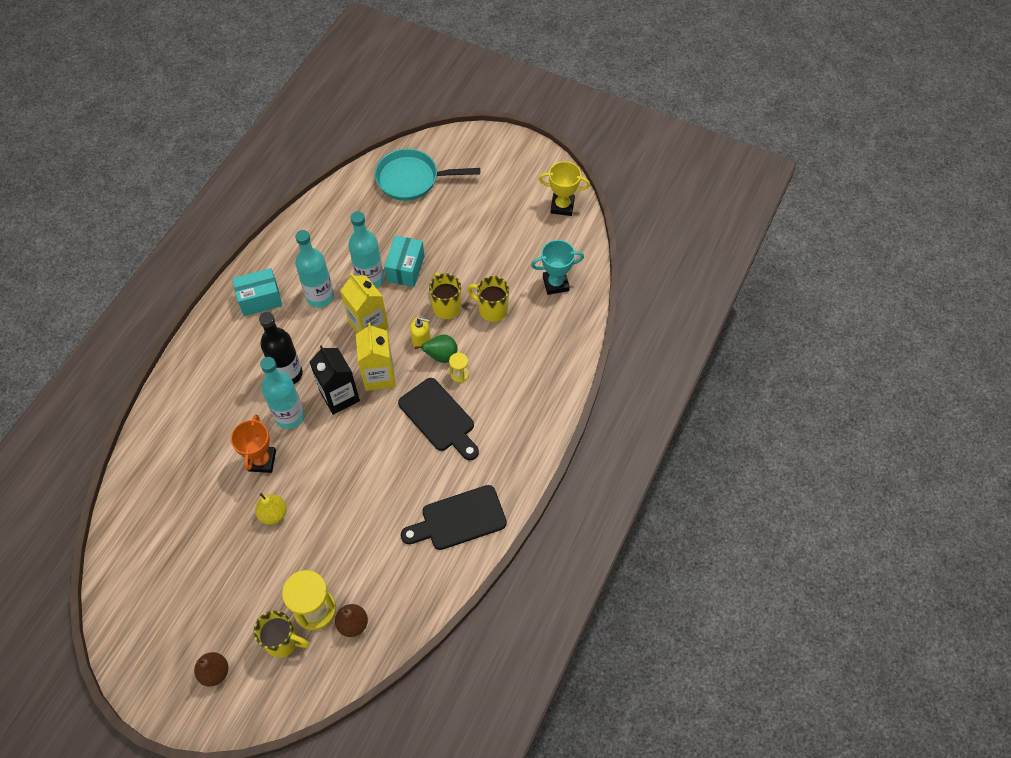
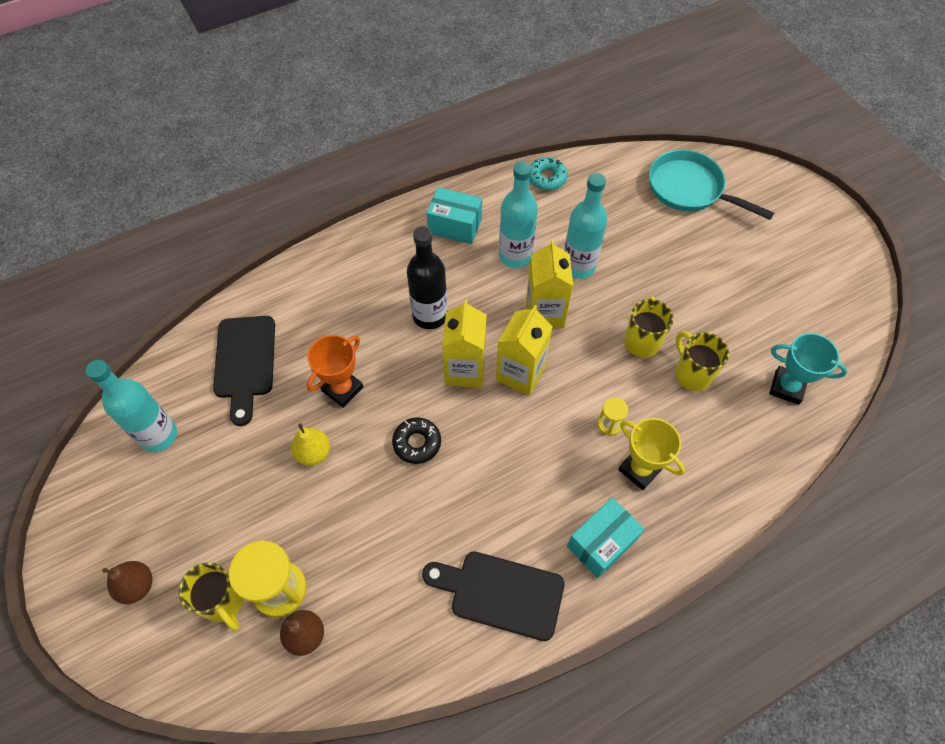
camera: 35 degrees right, 0 degrees up
turquoise bottle [260,357,305,429] -> turquoise bottle moved to [86,360,177,452]
black carton [310,345,360,415] -> yellow carton [442,300,487,388]
turquoise box [384,236,424,287] -> turquoise box moved to [567,497,645,578]
black cutting board [398,378,479,461] -> black cutting board moved to [213,316,275,426]
yellow soap dispenser [410,317,431,349] -> none
green pear [415,334,458,363] -> none
yellow trophy [539,161,590,216] -> yellow trophy moved to [618,418,685,490]
none -> black donut [392,417,441,464]
none -> turquoise donut [529,157,568,191]

